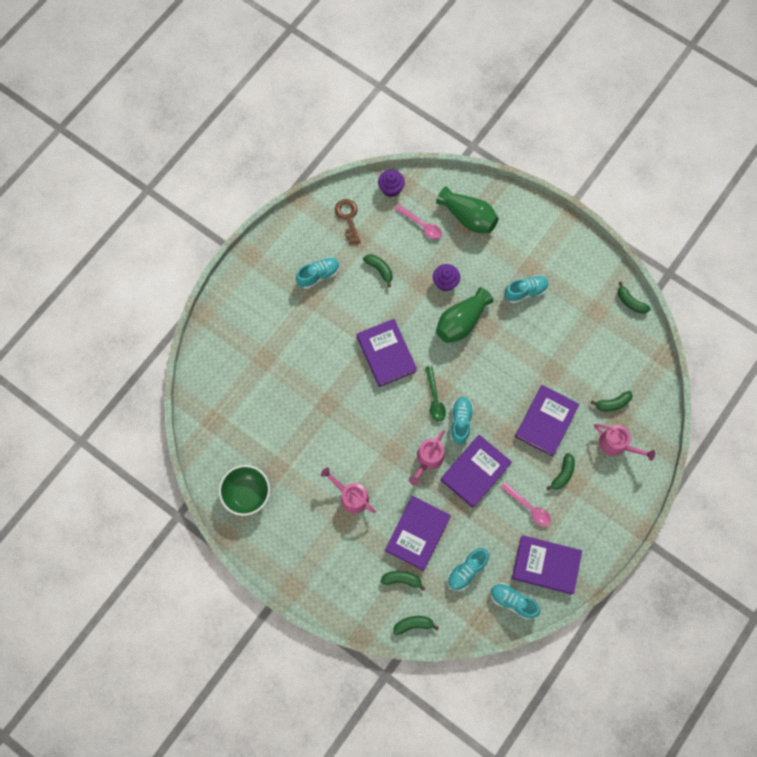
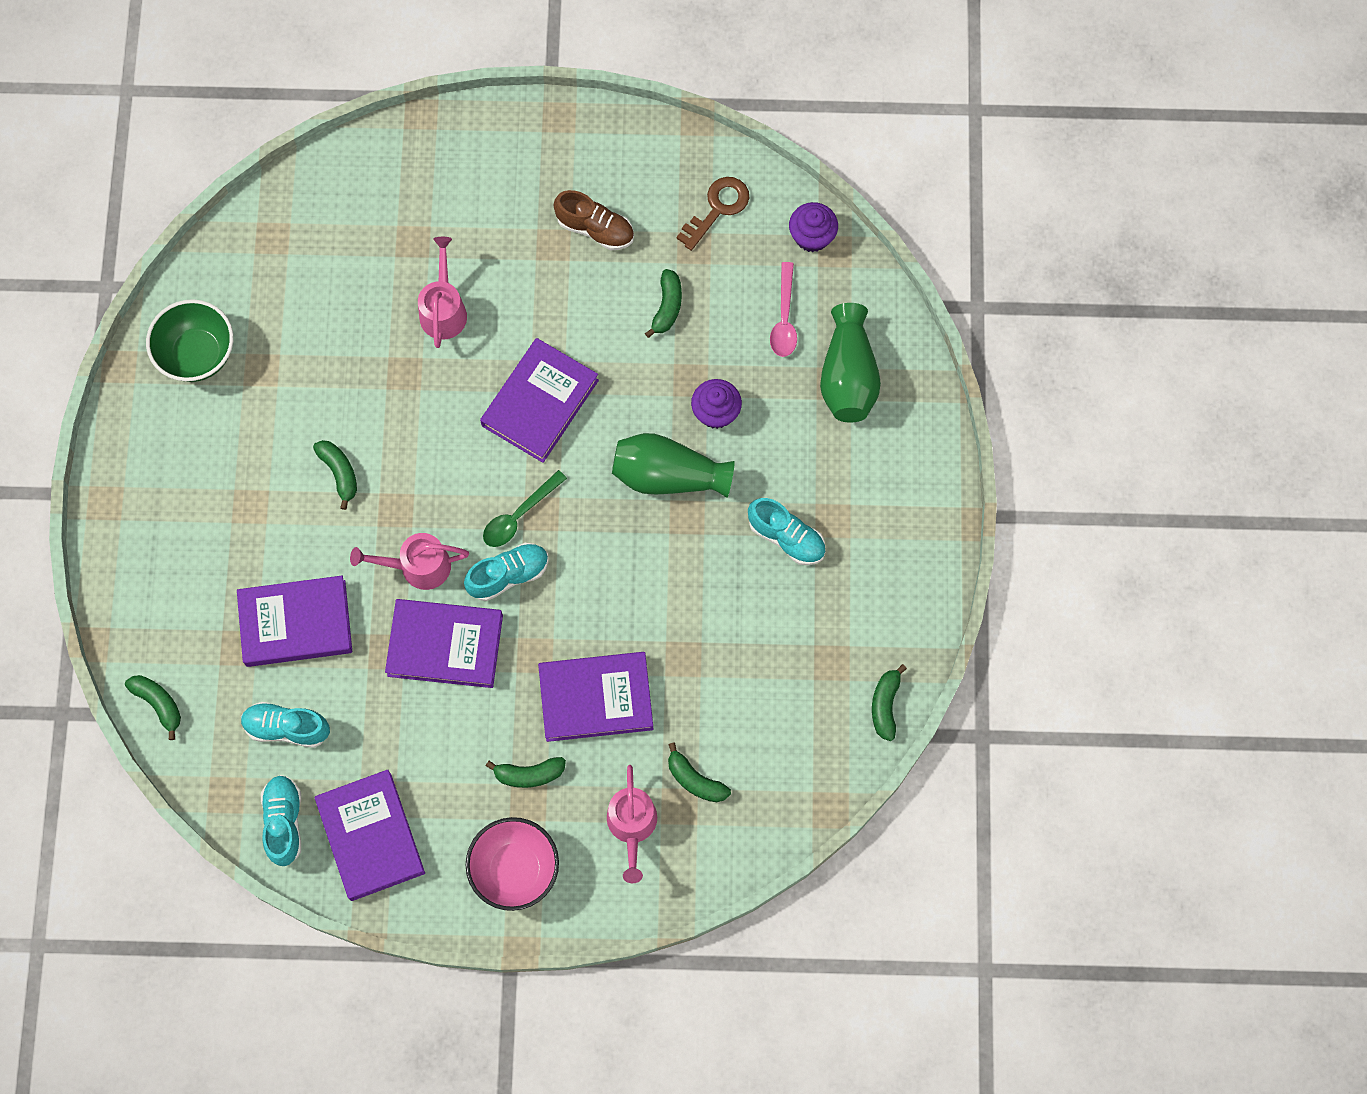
camera: 55 degrees right, 0 degrees up
turquoise shoe [296,257,340,289] -> brown shoe [554,190,634,250]
pink watering can [321,468,376,514] -> pink watering can moved to [418,237,467,348]
green banana [380,571,425,591] -> green banana moved to [313,440,357,510]
pink spoon [501,482,551,526] -> none
none -> pink bowl [466,817,559,911]

